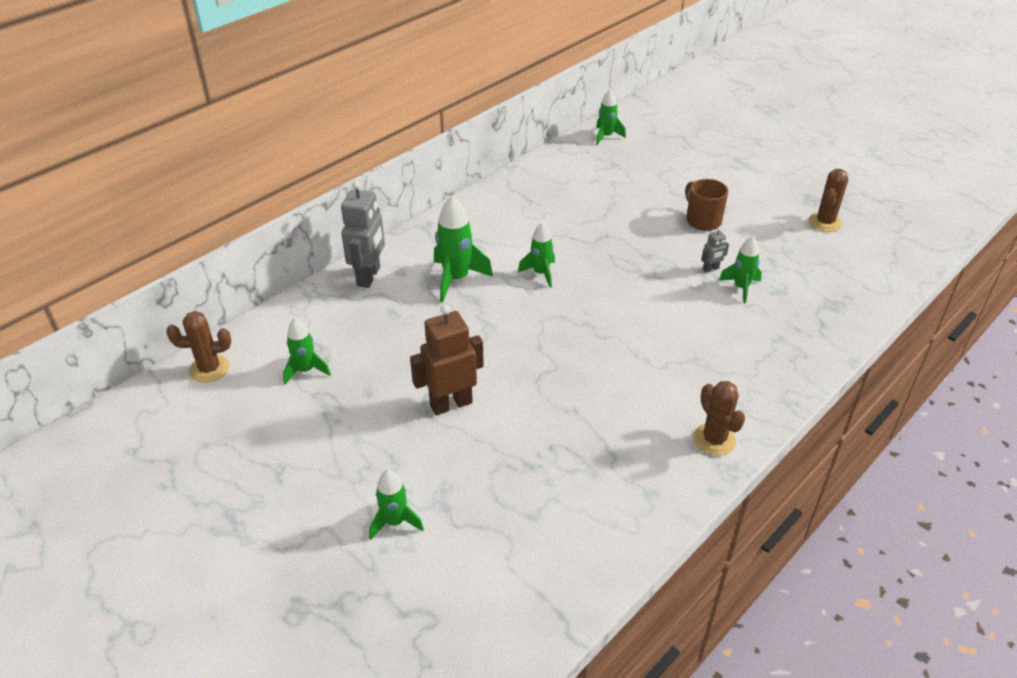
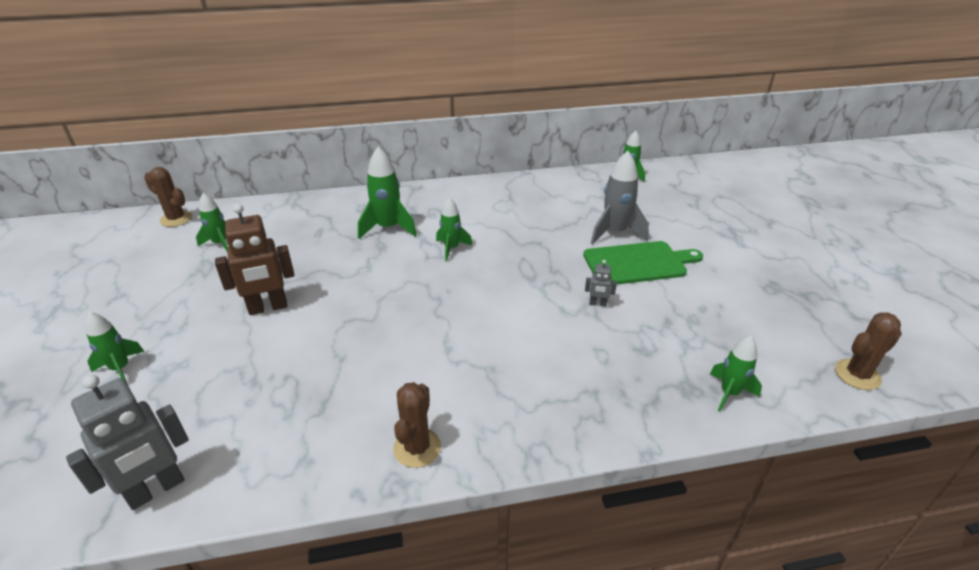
camera: 35 degrees right, 5 degrees down
grey robot [341,180,385,288] -> grey robot moved to [66,375,189,510]
brown robot [410,305,484,415] -> brown robot turned 150 degrees clockwise [215,204,294,315]
brown mug [685,179,729,231] -> green cutting board [583,241,703,285]
green rocket [719,236,762,304] -> green rocket moved to [710,336,762,412]
brown cactus [809,169,848,232] -> brown cactus moved to [835,312,902,390]
none -> grey rocket [591,151,649,245]

